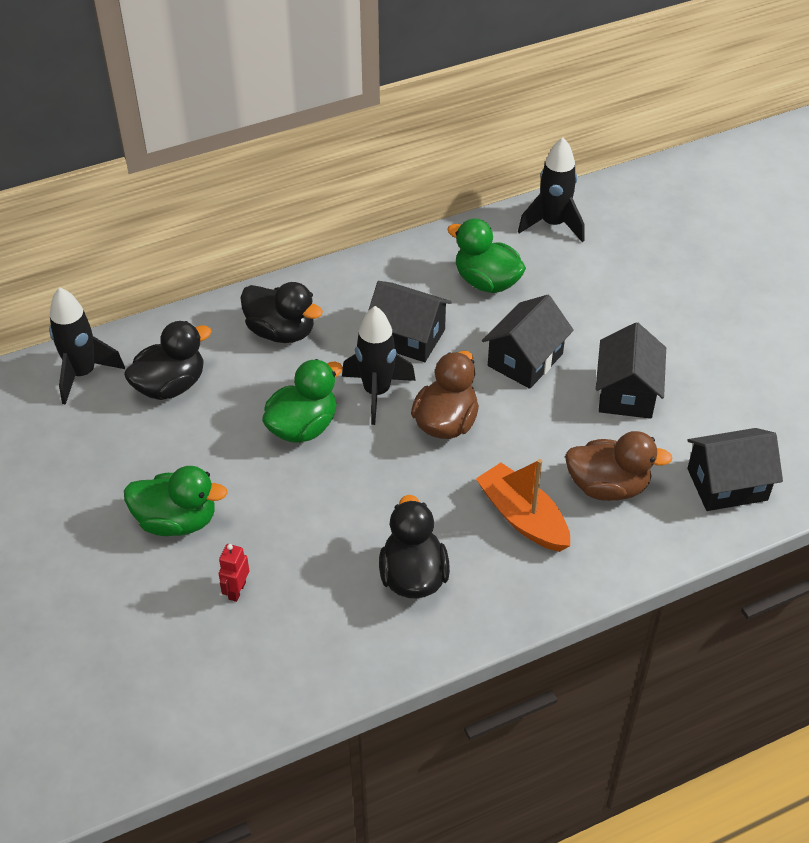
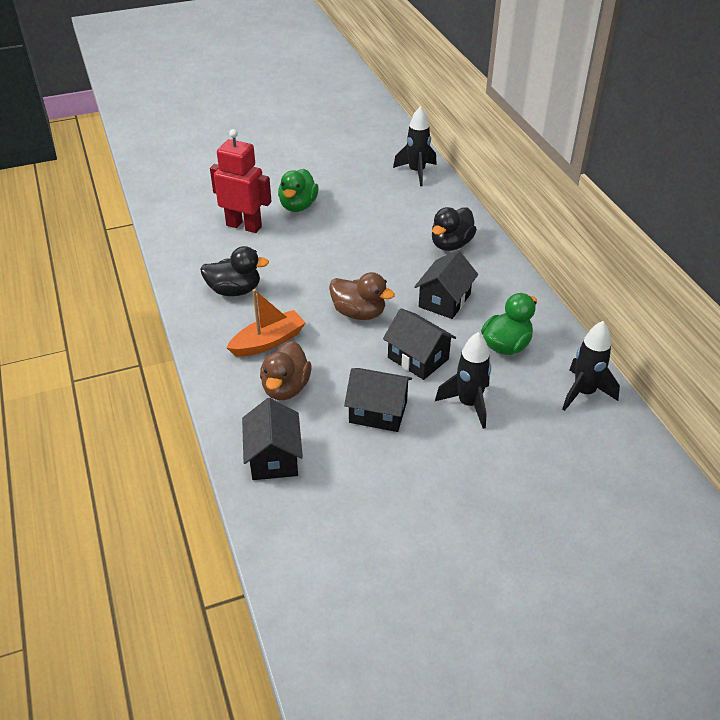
camera: 95 degrees right, 5 degrees down
black duck [124,321,212,400] -> none
red robot [219,544,249,602] -> red robot [210,129,271,233], size x2.40
green duck [262,359,343,443] -> none
black rocket [342,306,416,425] -> black rocket moved to [435,332,491,429]

